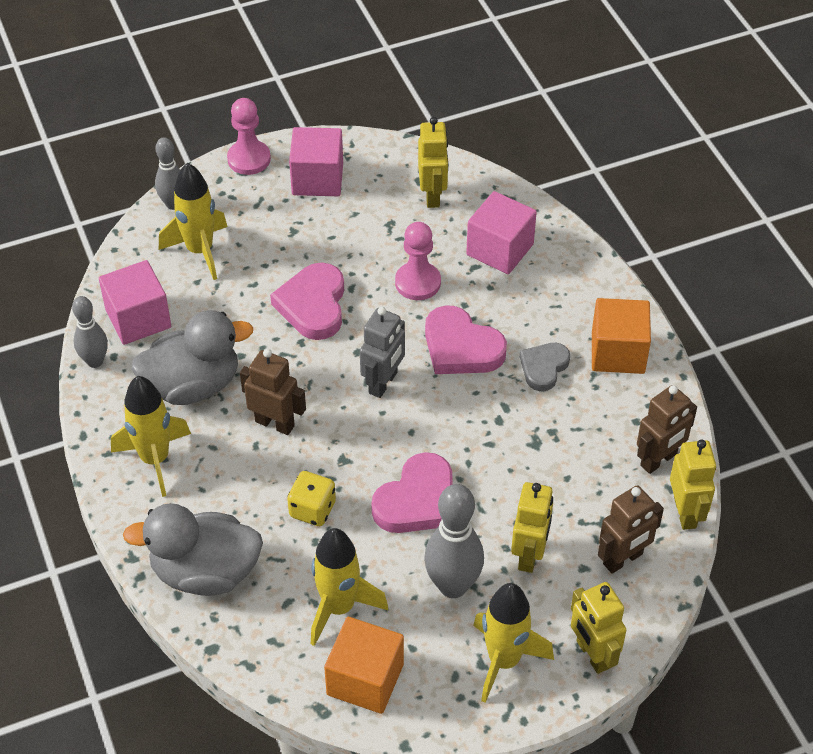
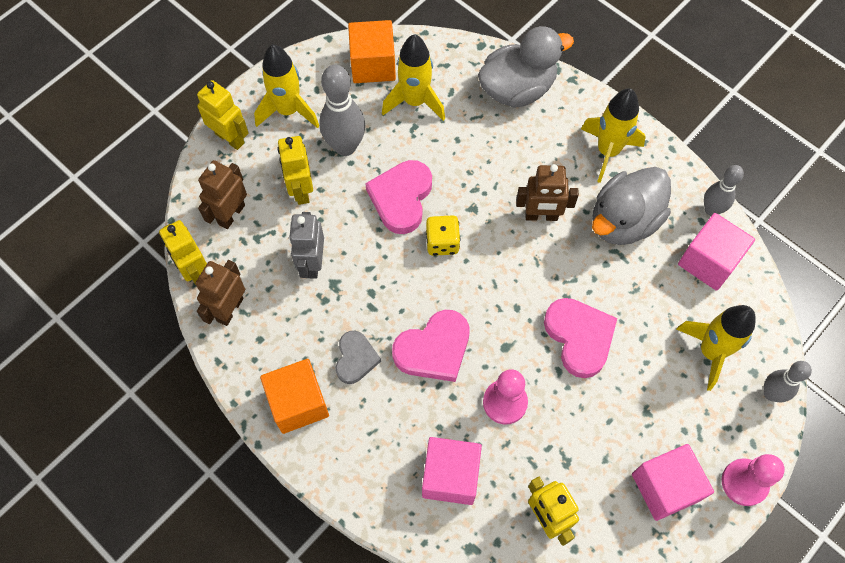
camera: 155 degrees right, 15 degrees up
yellow dice [287,471,336,526] -> yellow dice moved to [426,215,461,256]
grey robot [360,307,405,398] -> grey robot moved to [289,212,324,279]
pink heart [425,305,507,374] -> pink heart turned 135 degrees clockwise [392,310,469,382]

